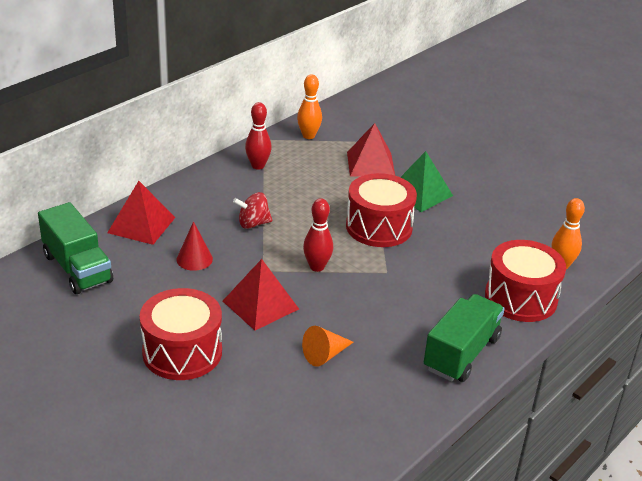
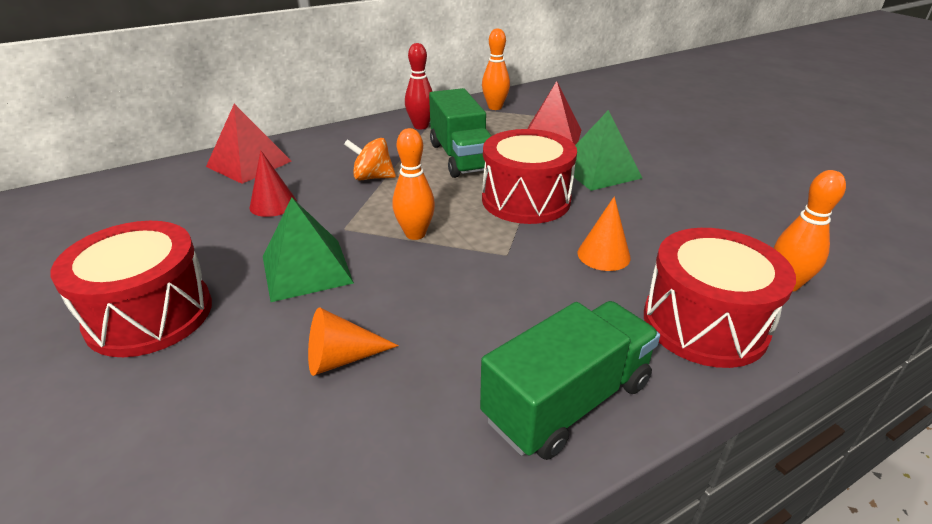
camera: 20 degrees right, 0 degrees up
green truck [38,202,113,294] -> green truck moved to [429,88,492,178]
red pyramid [223,259,299,330] -> green pyramid [263,198,354,302]
red spinning top [233,192,272,229] -> orange spinning top [344,138,396,181]
red bowling pin [303,198,333,272] -> orange bowling pin [392,128,435,240]
none -> orange cone [578,196,631,271]

